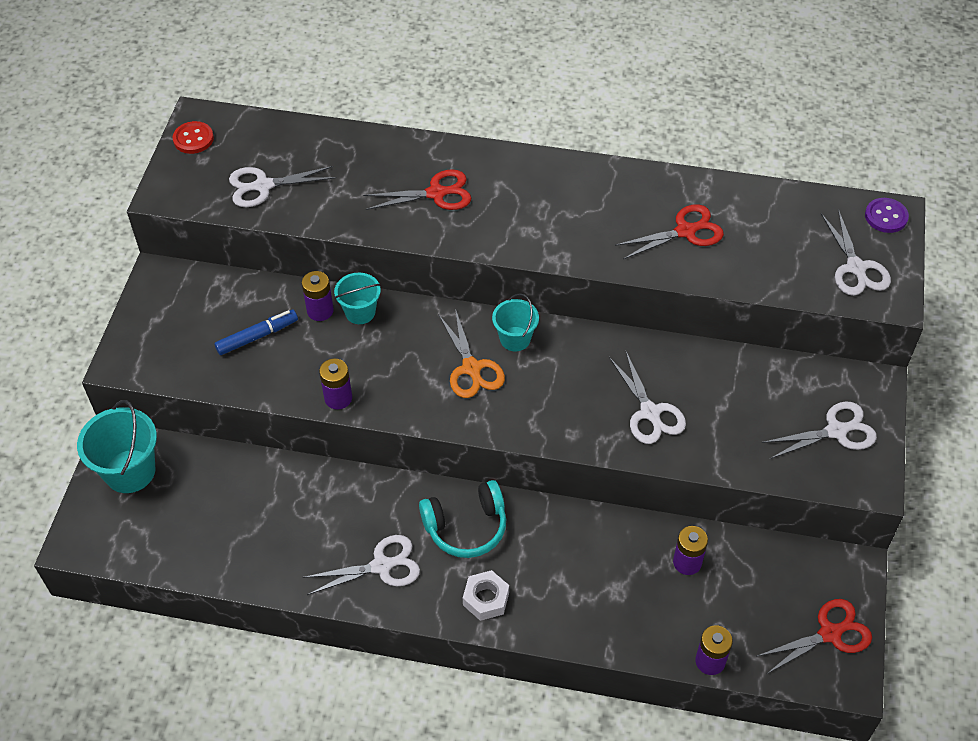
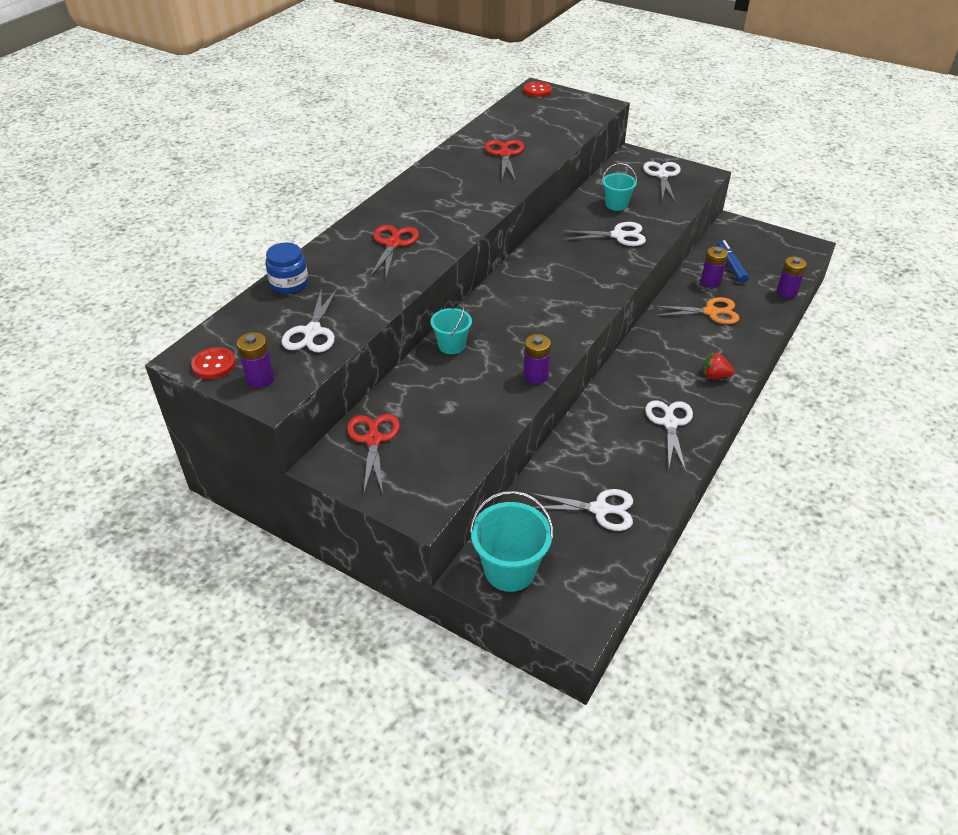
camera: 70 degrees left, 10 degrees down
blue marker [214,310,298,355] -> blue marker moved to [717,240,749,283]
purple battery [302,271,334,321] -> purple battery moved to [237,332,274,388]
turquoise headphones [419,480,506,558] -> none
orange scissors [438,309,505,398] -> orange scissors moved to [654,297,740,324]
white nut [463,570,509,621] -> red strawberry [702,352,734,379]
turquoise bucket [492,293,539,351] -> turquoise bucket moved to [602,163,637,211]
red scissors [757,599,872,674] -> red scissors moved to [347,414,400,494]
white scissors [821,209,891,296] -> white scissors moved to [530,489,633,531]
purple button [865,198,909,233] -> red button [524,81,552,97]
none -> blue jar [266,242,308,294]

